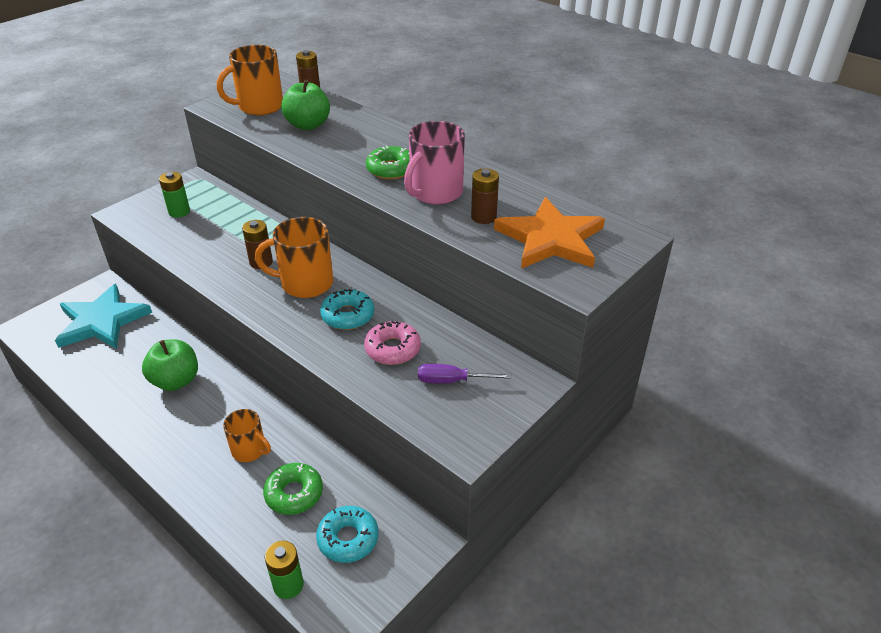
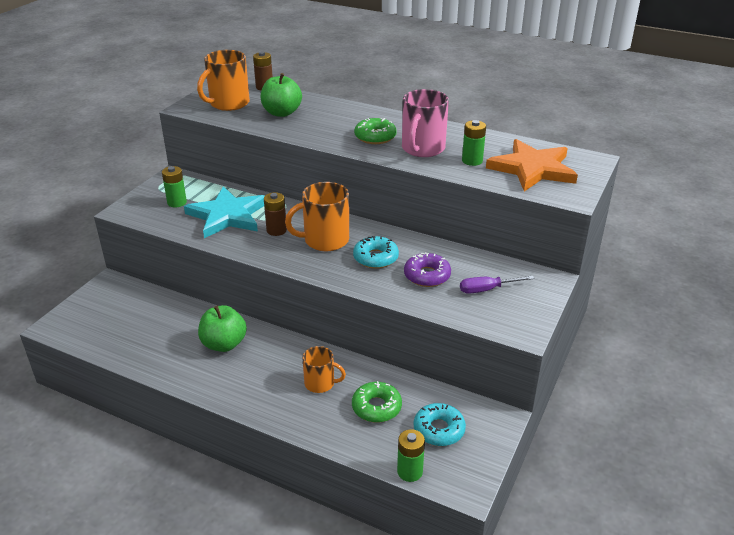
camera: 15 degrees left, 5 degrees down
turquoise star [55,284,152,349] -> turquoise star moved to [184,186,264,238]
pink donut [364,321,421,365] -> purple donut [404,253,451,287]
brown battery [471,168,499,224] -> green battery [462,120,486,166]

